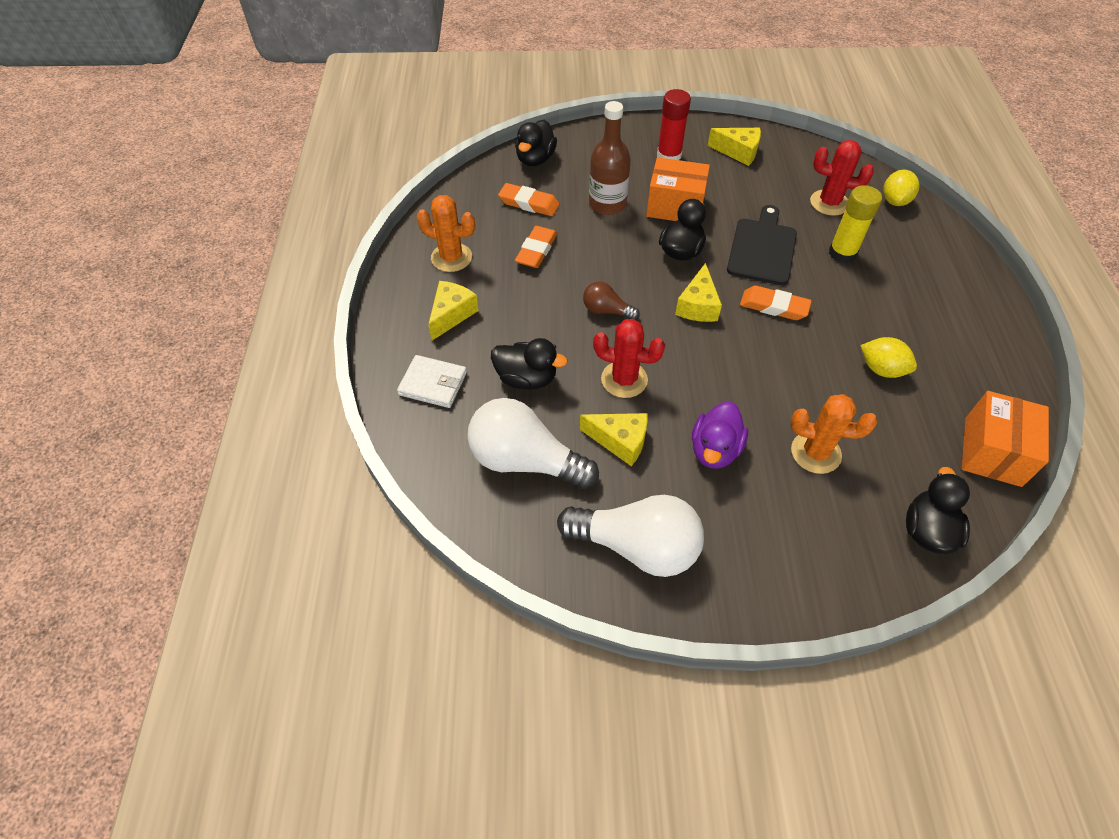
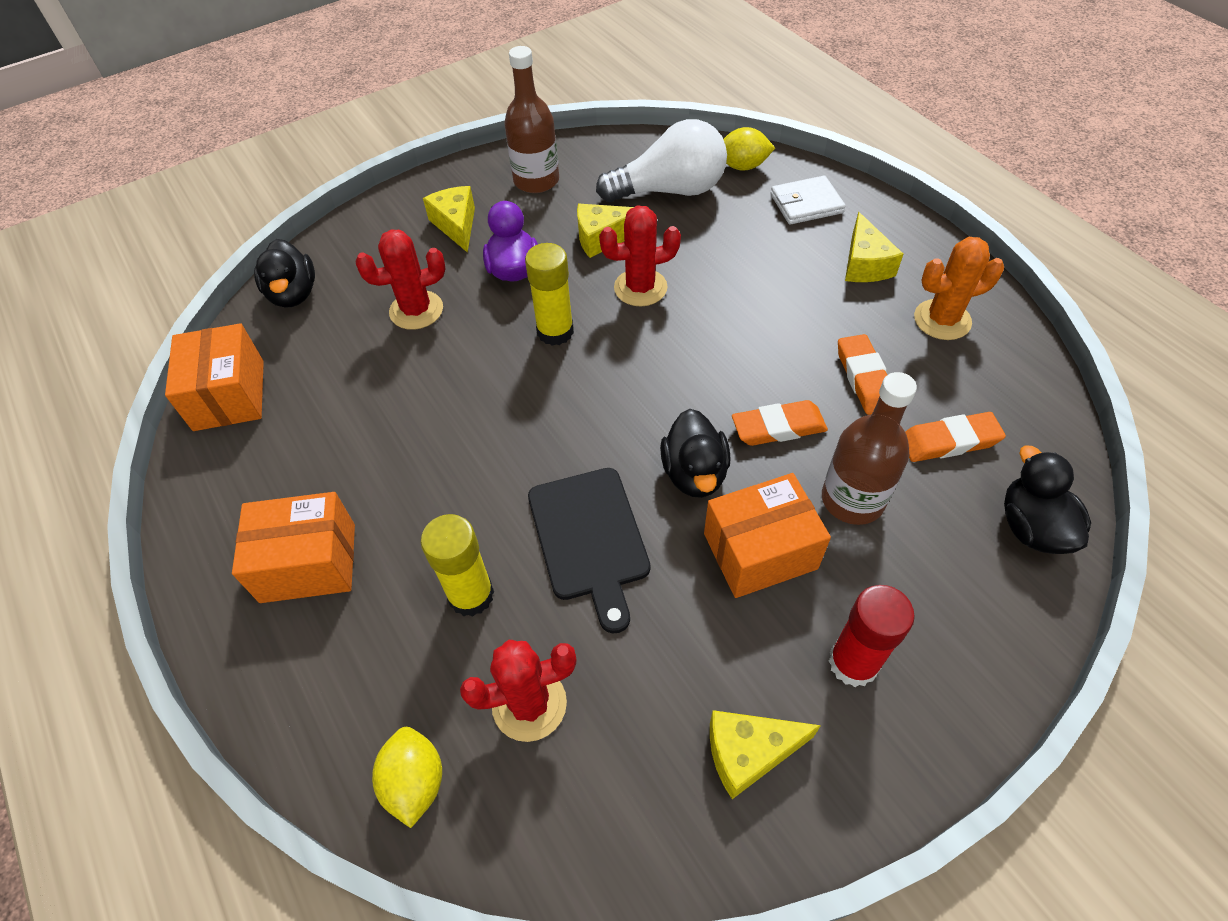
camera: 150 degrees right, 0 degrees up
black duck [491,338,568,390] -> none
white light bulb [557,495,704,577] -> brown bottle [504,46,559,193]
brown light bulb [583,281,640,320] -> none
yellow cheese [675,263,722,322] -> yellow cheese moved to [423,186,475,253]
orange eraser [740,286,812,320] -> orange eraser moved to [732,400,828,446]
orange cactus [791,394,877,474] -> red cactus [355,229,445,330]
yellow lemon [860,337,917,378] -> yellow lemon moved to [723,127,775,171]
none -> orange box [232,492,355,603]
none -> yellow glue stick [525,243,574,346]

